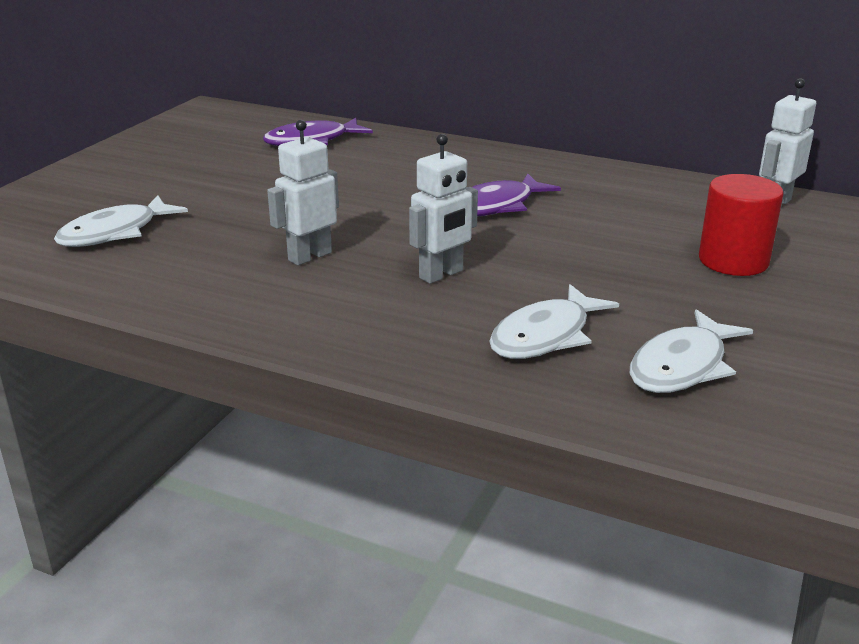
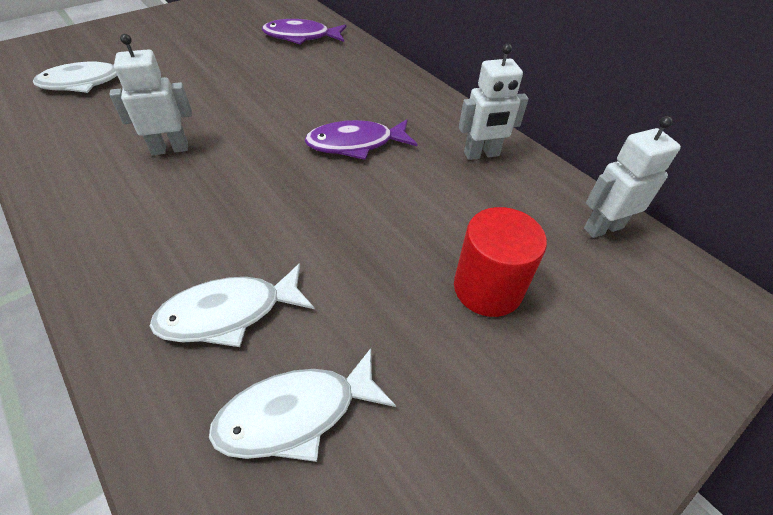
camera: 25 degrees right, 20 degrees up
white robot [409,134,478,284] -> white robot moved to [459,44,529,160]

